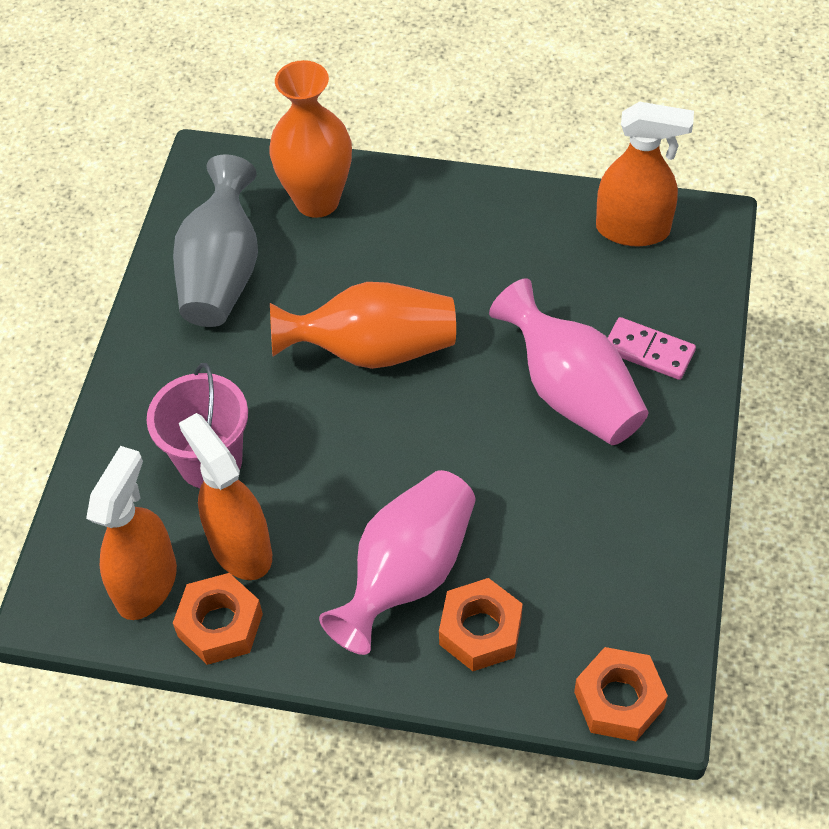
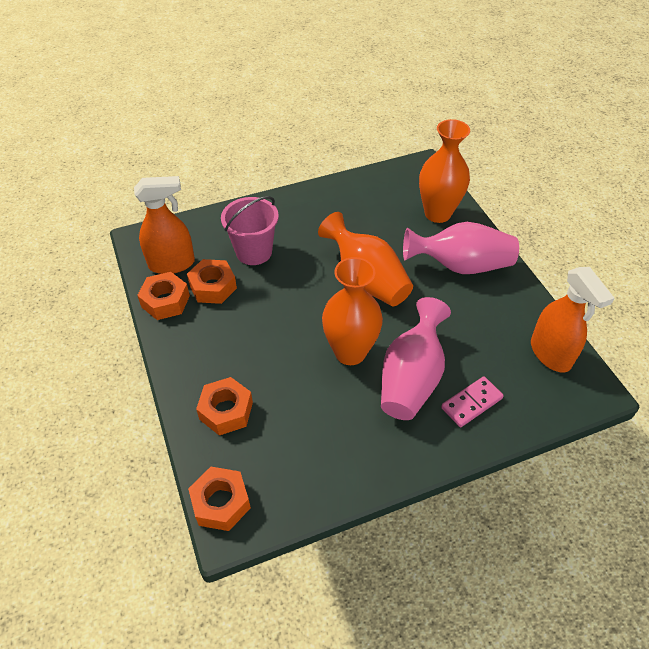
camera: 55 degrees right, 5 degrees down
grey vase [173,154,258,327] -> none
orange spray bottle [179,413,272,580] -> orange nut [187,259,237,304]
pink vase [319,470,475,655] -> pink vase moved to [403,222,519,274]
pink domino [608,317,696,380] -> pink domino turned 60 degrees clockwise [441,376,504,427]
none -> orange vase [322,257,383,365]

